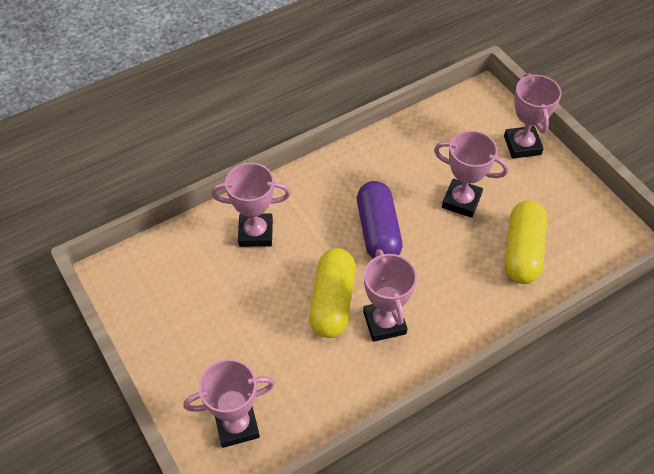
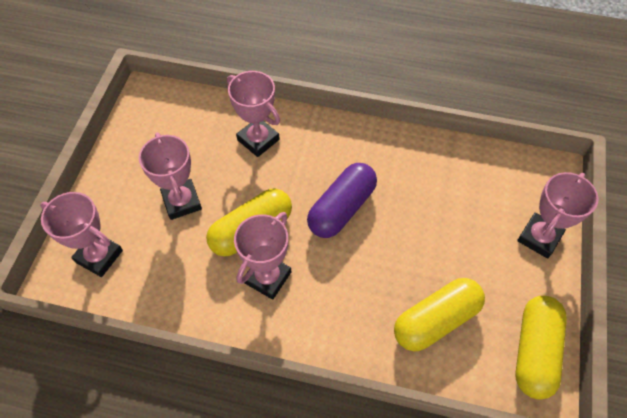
camera: 45 degrees right, 5 degrees up
pink trophy [434,130,508,218] -> pink trophy moved to [139,132,202,220]
none -> yellow capsule [515,296,567,400]

